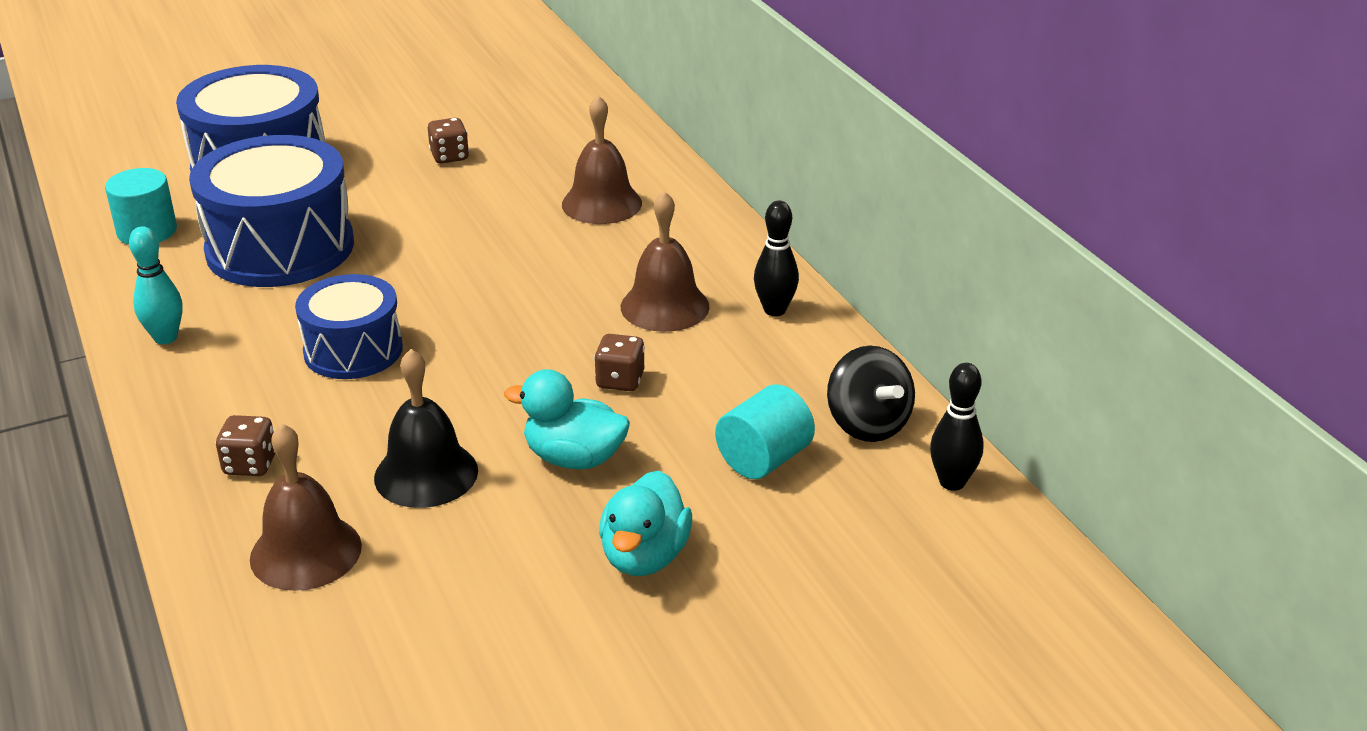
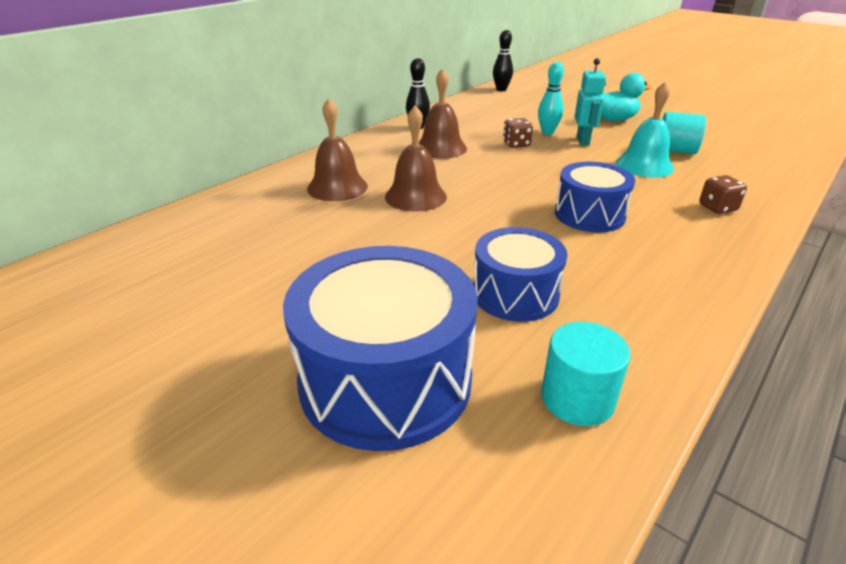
camera: 115 degrees left, 0 degrees up
turquoise bowling pin [129,226,183,344] -> turquoise bowling pin moved to [538,62,564,135]
blue drum [189,135,354,287] -> blue drum [473,227,567,322], size x0.61
brown bell [250,423,362,591] -> brown bell moved to [385,105,447,212]
black bell [374,349,478,508] -> turquoise bell [616,81,674,178]
brown dice [428,118,469,164] -> none
turquoise duck [504,369,630,469] -> turquoise robot [575,58,606,146]
turquoise cylinder [715,384,815,479] -> turquoise cylinder moved to [662,112,706,154]
black spinning top [827,346,915,442] -> none

